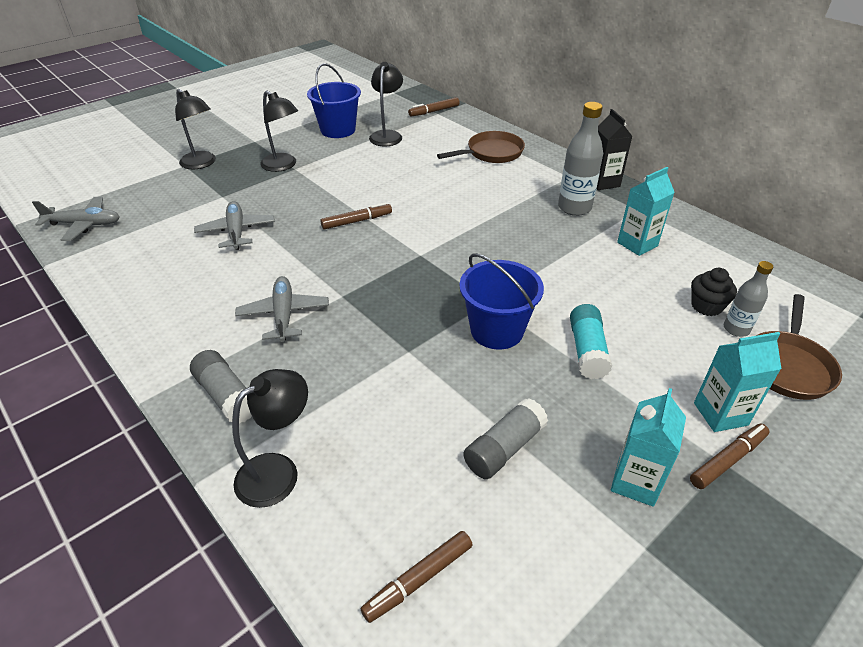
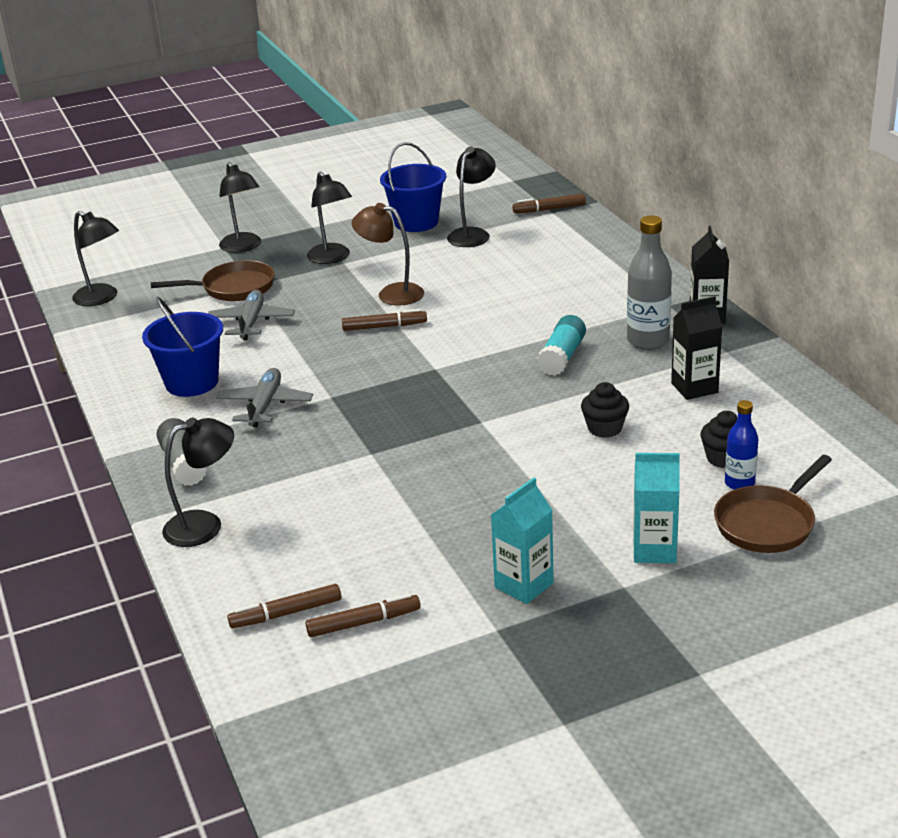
camera: 20 degrees right, 10 degrees down
grey plane [32,197,119,241] -> black lamp [72,211,119,306]
brown pan [437,131,525,163] -> brown pan moved to [151,260,275,301]
blue bucket [460,253,544,350] -> blue bucket moved to [142,297,223,397]
grey glue stick [463,398,548,479] -> none
turquoise glue stick [570,304,612,379] -> turquoise glue stick moved to [537,315,586,376]
turquoise carton [617,167,675,256] -> black carton [671,296,722,400]
brown marker [690,424,770,489] -> brown marker moved to [306,593,421,637]
grey bottle [724,261,773,337] -> blue bottle [725,400,758,490]
none -> brown lamp [352,203,424,306]
none -> black cupcake [581,382,629,438]

